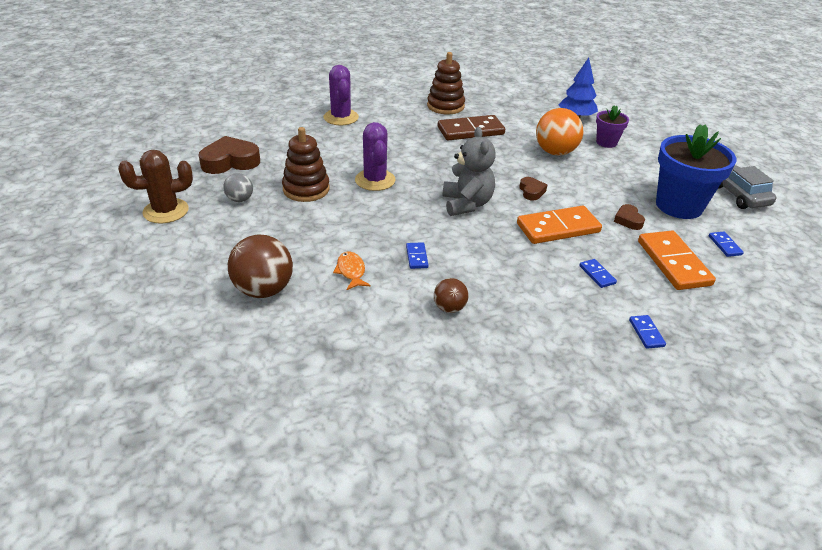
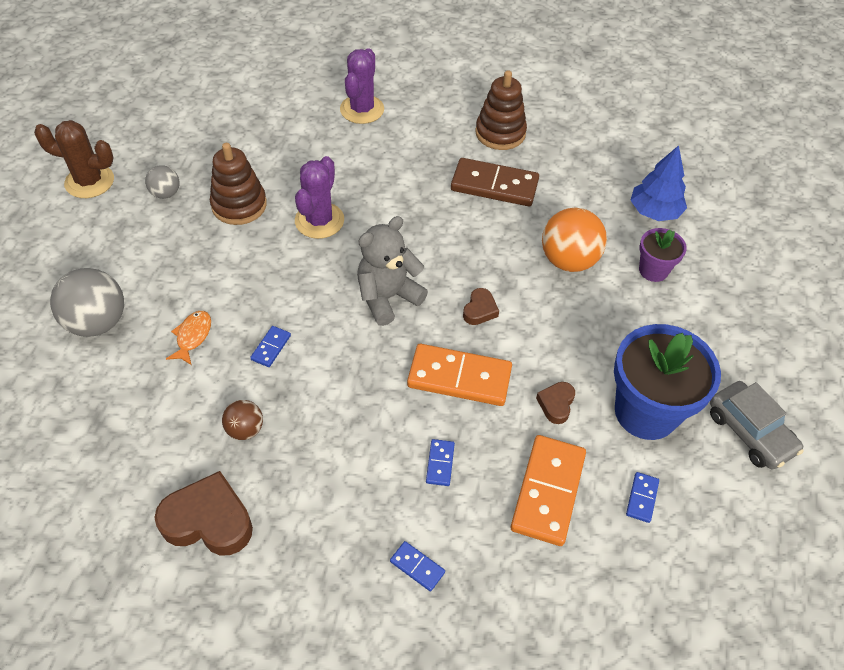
camera: 30 degrees right, 15 degrees up
brown heart [199,136,260,174] -> brown heart moved to [154,471,253,555]
brown ball [228,235,293,298] -> grey ball [50,268,124,337]
grey teddy bear [442,127,496,216] -> grey teddy bear turned 150 degrees counterclockwise [357,216,428,326]
blue domino [629,315,666,349] -> blue domino turned 75 degrees counterclockwise [390,541,445,591]
grey car [718,165,777,209] -> grey car turned 135 degrees clockwise [710,381,804,470]

